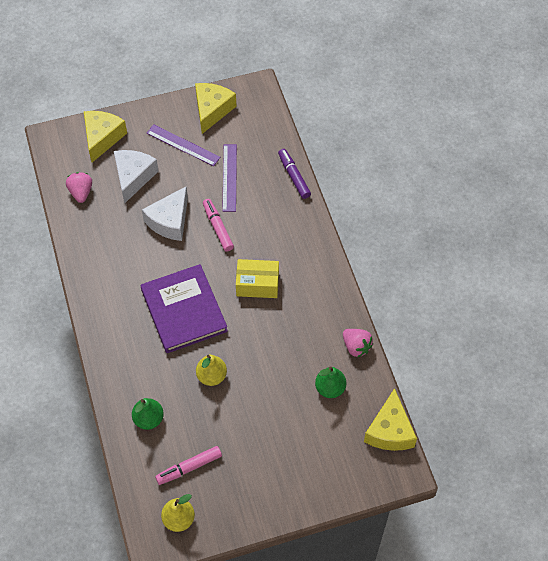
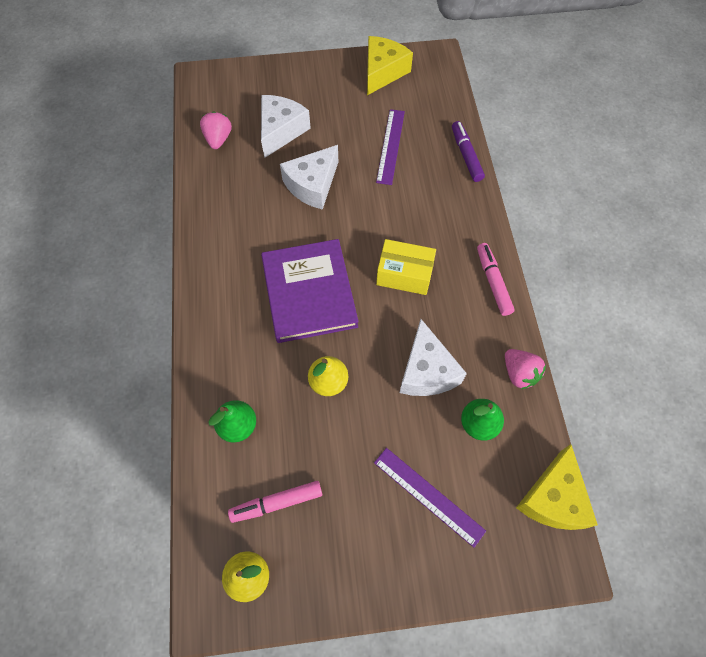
camera: 10 degrees right, 5 degrees up
yellow cheese [84,111,127,162] -> none
purple ruler [147,124,220,166] -> purple ruler moved to [374,448,486,548]
pink marker [203,199,234,252] -> pink marker moved to [477,243,515,316]
none -> white cheese [399,319,467,396]

